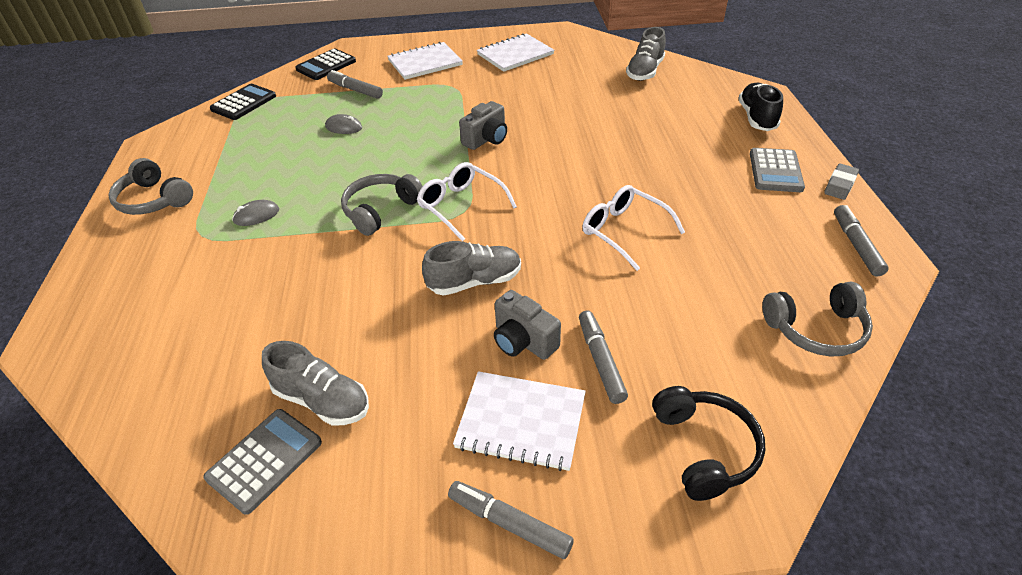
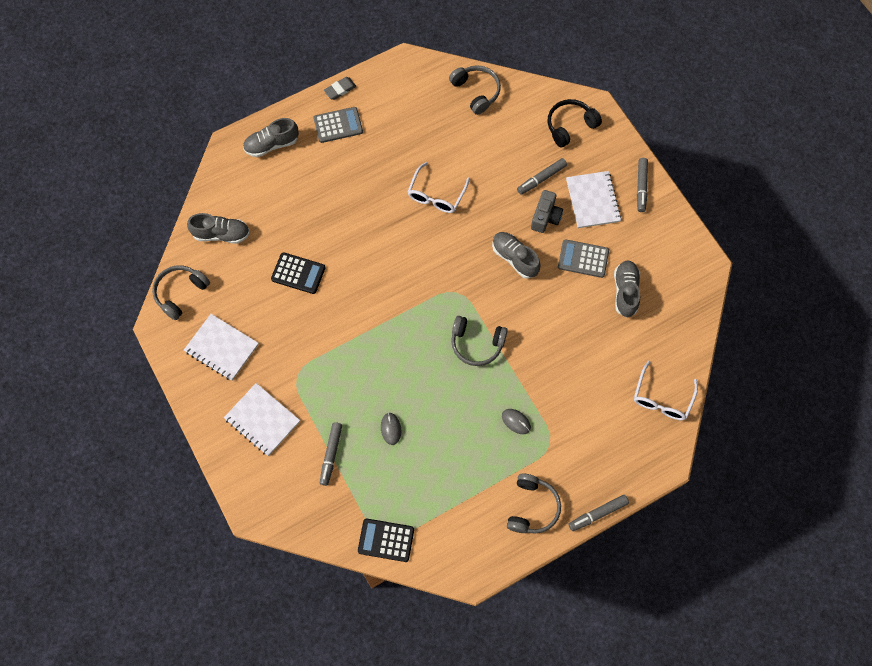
camera: 115 degrees left, 25 degrees up
grey calculator [204,409,322,515] -> grey calculator moved to [558,239,609,278]
black calculator [295,48,356,80] -> black calculator moved to [271,252,325,294]
white glasses [417,162,517,241] -> white glasses moved to [634,361,698,420]
grey camera [459,101,507,150] -> none
black shoe [738,83,783,131] -> grey shoe [243,118,299,157]
grey eraser [824,163,859,200] -> grey eraser turned 45 degrees counterclockwise [324,77,356,100]
grey marker [834,205,889,277] -> grey marker moved to [568,495,629,531]
none -> grey headphones [152,265,210,320]

